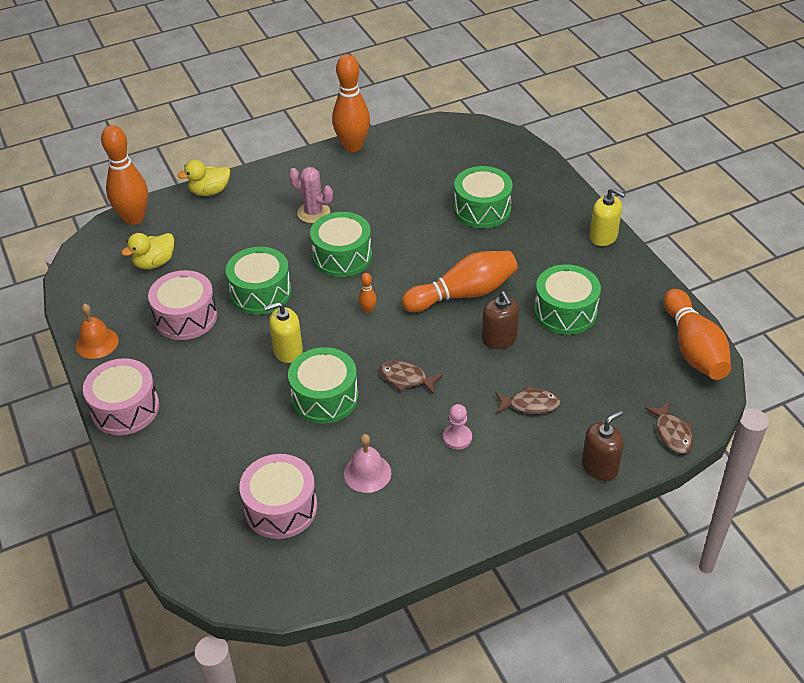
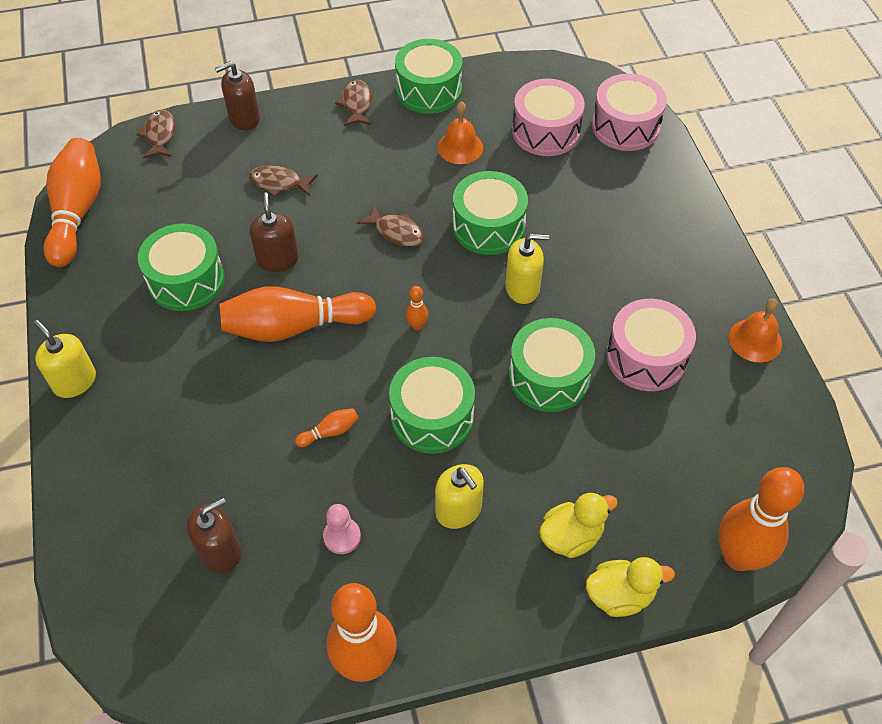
camera: 170 degrees left, 10 degrees up
pink drum [83,358,159,435] -> pink drum moved to [592,74,667,151]
yellow duck [121,233,174,269] -> yellow duck moved to [539,492,618,558]
pink cactus [289,167,333,223] -> yellow soap dispenser [435,464,484,529]
pink bell [344,434,391,493] -> orange bell [437,101,483,164]
pink pawn [443,404,472,450] -> pink pawn moved to [323,504,361,554]
green drum [454,166,513,228] -> green drum moved to [395,39,462,114]
none -> brown soap dispenser [187,498,241,573]
none -> orange bowling pin [295,408,359,447]
none -> brown fish [335,80,372,126]

